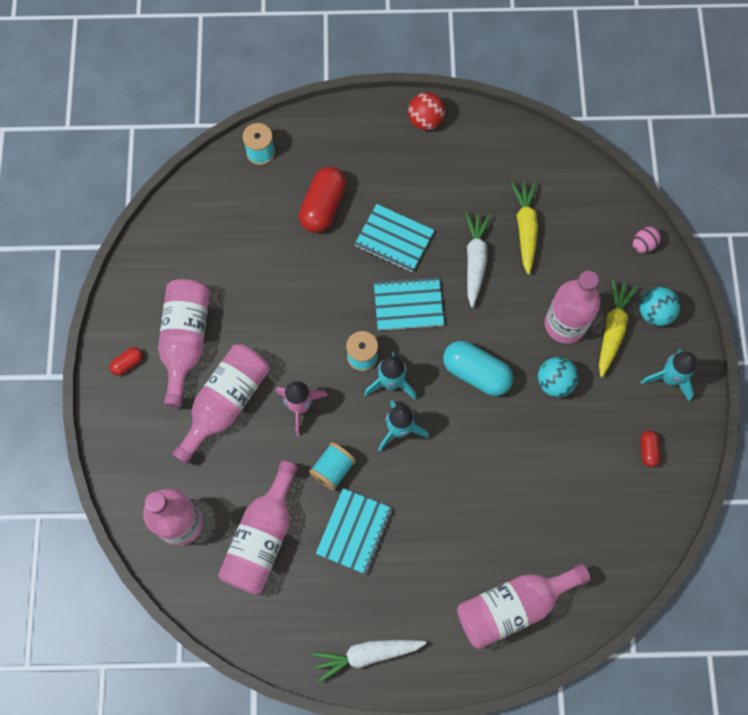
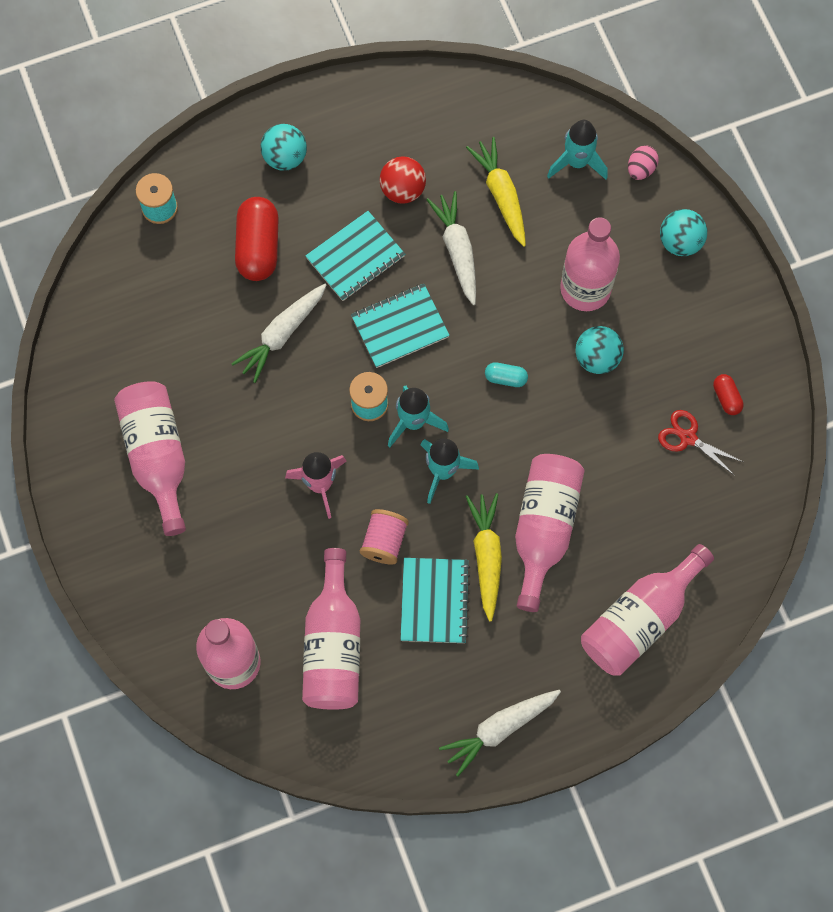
camera: 20 degrees left, 0 degrees up
red capsule [110,347,143,376] -> none
pink bottle [172,344,270,464] -> pink bottle moved to [515,454,585,612]
turquoise spool [309,442,356,491] -> pink spool [360,509,409,565]
turquoise notebook [354,204,435,272] -> turquoise notebook turned 45 degrees counterclockwise [305,211,405,301]
red ball [408,92,445,130] -> red ball moved to [380,156,426,204]
turquoise capsule [443,341,513,396] -> turquoise capsule [485,362,528,387], size x0.49
yellow carrot [599,279,638,377] -> yellow carrot moved to [465,493,502,621]
turquoise rocket [641,349,696,401] -> turquoise rocket moved to [547,120,608,180]
none -> white carrot [231,284,327,383]
none -> turquoise ball [261,124,307,171]
none -> red scissors [658,410,743,476]

